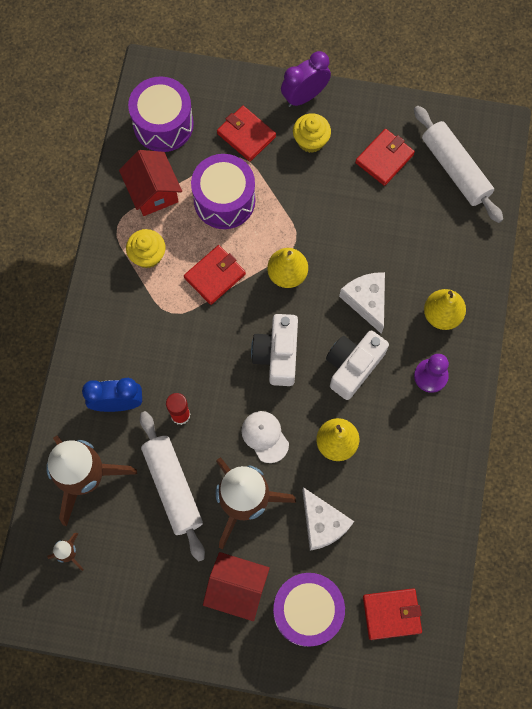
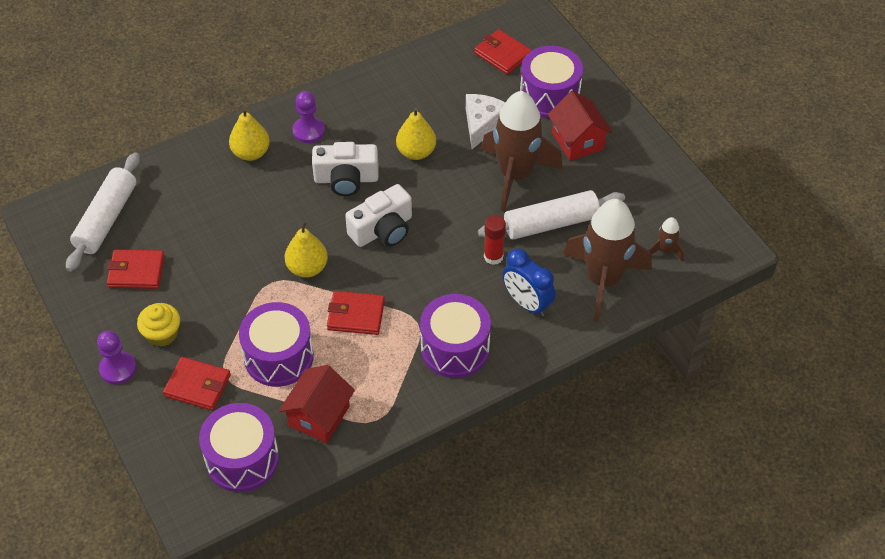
camera: 130 degrees left, 20 degrees down
yellow cupcake [126,229,166,268] -> none
white rolling pin [140,411,205,562] -> white rolling pin turned 45 degrees clockwise [478,190,625,240]
red wallet [217,106,276,162] -> red wallet turned 75 degrees counterclockwise [163,357,231,410]
white cap [241,411,289,463] -> none
purple clock [281,51,331,107] -> purple pawn [97,331,136,385]
white cheese [339,272,385,334] -> none
none -> purple drum [420,294,491,378]

